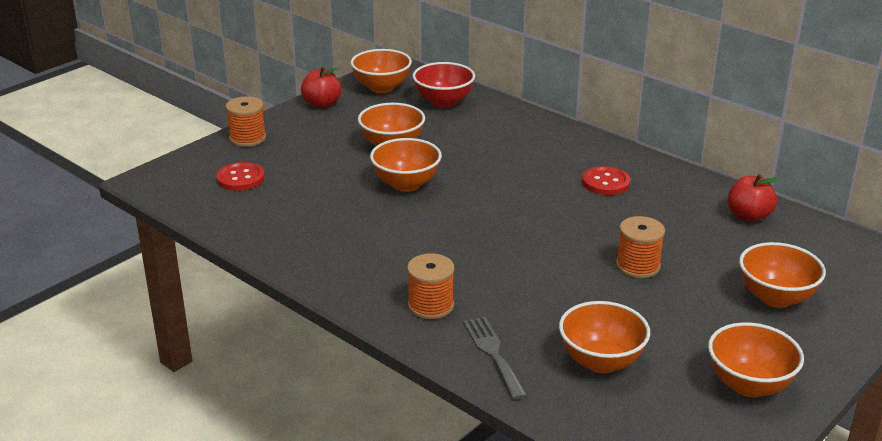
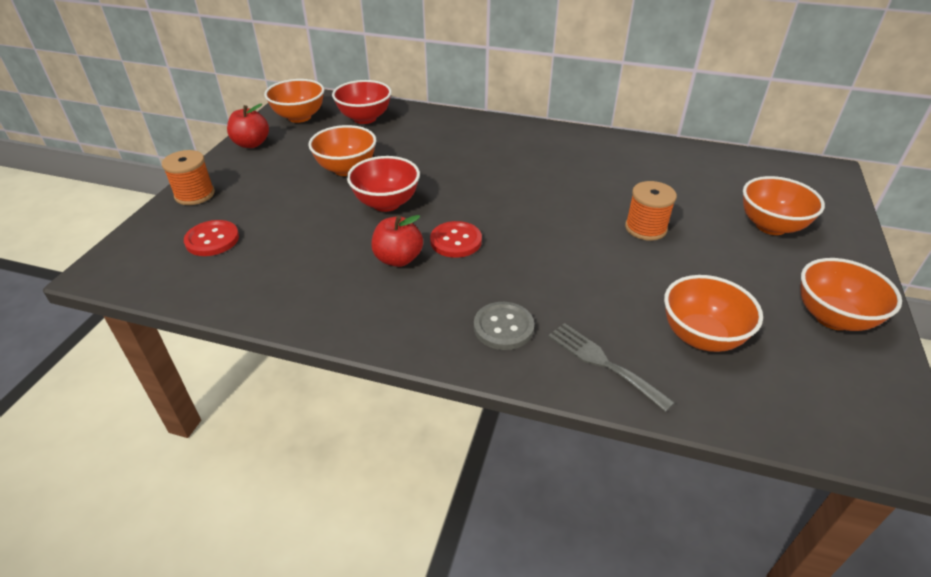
camera: 25 degrees left, 10 degrees up
orange bowl [370,138,442,192] -> red bowl [347,156,420,212]
orange spool [407,253,455,319] -> grey button [474,302,534,350]
red button [582,166,631,195] -> red button moved to [430,221,482,258]
red apple [727,174,780,222] -> red apple moved to [371,215,423,267]

